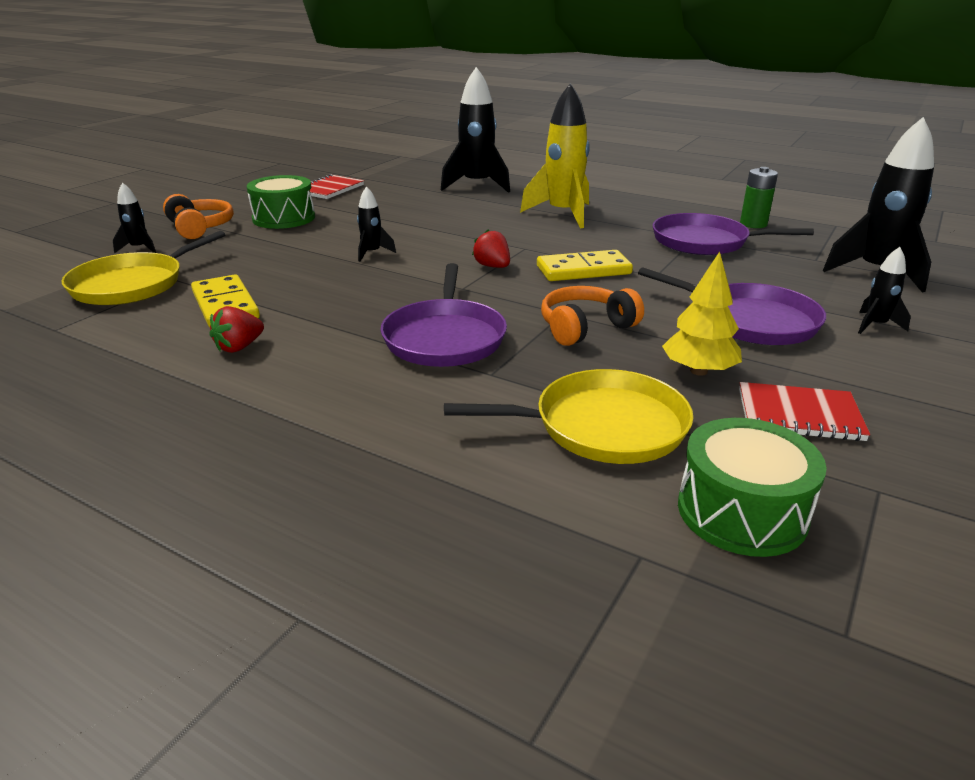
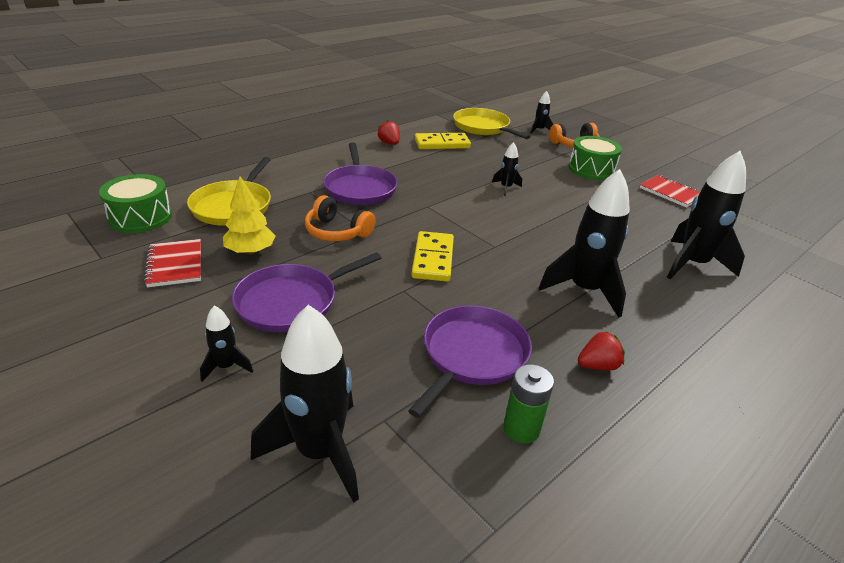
camera: 105 degrees right, 5 degrees up
purple pan [381,263,507,367] -> purple pan turned 120 degrees counterclockwise [323,142,398,205]
red strawberry [472,229,510,268] -> red strawberry moved to [578,331,625,370]
yellow rocket [520,83,590,228] -> black rocket [539,169,630,318]
orange headphones [541,286,644,346] -> orange headphones turned 135 degrees clockwise [305,195,376,241]
red notebook [739,382,870,441] -> red notebook turned 45 degrees counterclockwise [144,239,201,287]

